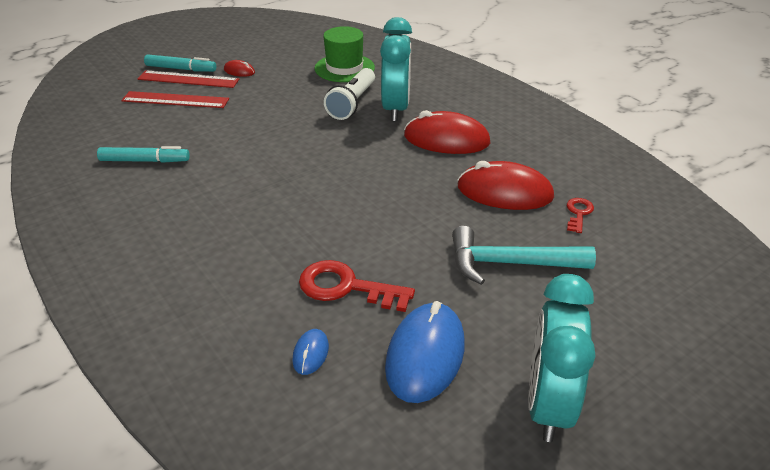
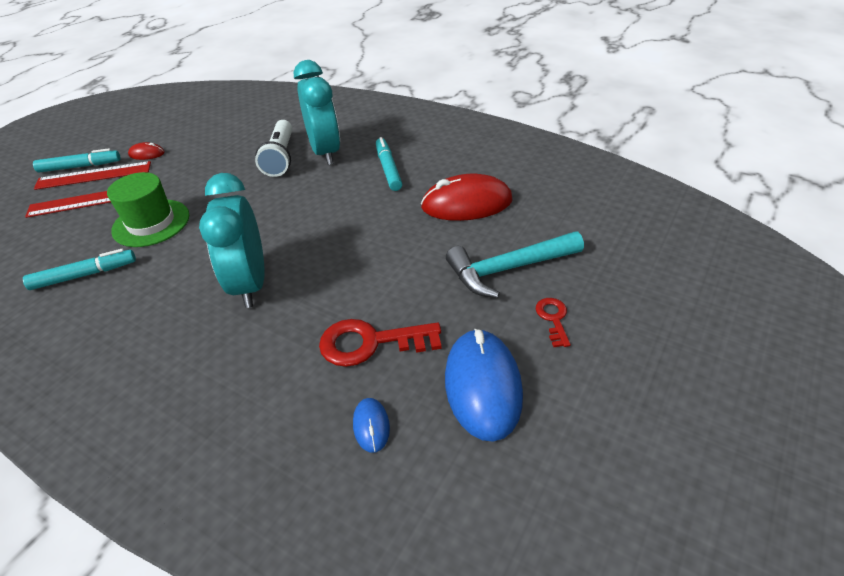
camera: 20 degrees left, 5 degrees up
green hat [314,26,375,82] -> green hat moved to [107,172,189,247]
red mouse [404,110,491,154] -> turquoise marker [376,137,402,191]
turquoise clock [528,274,595,442] -> turquoise clock moved to [199,173,265,308]
red key [567,198,594,233] -> red key moved to [536,298,571,347]

